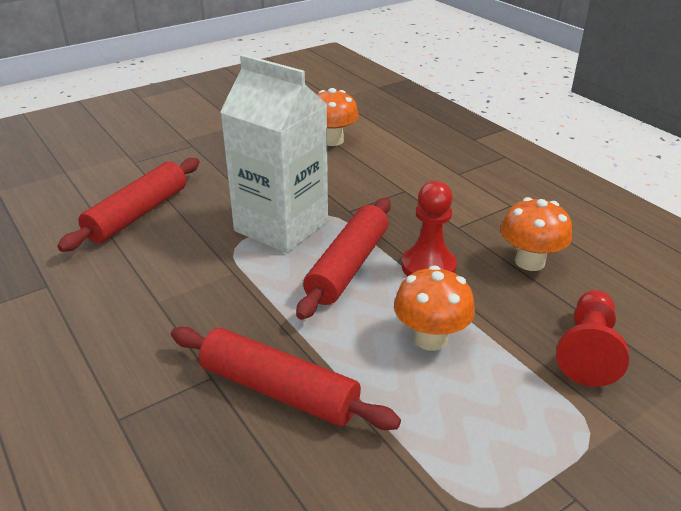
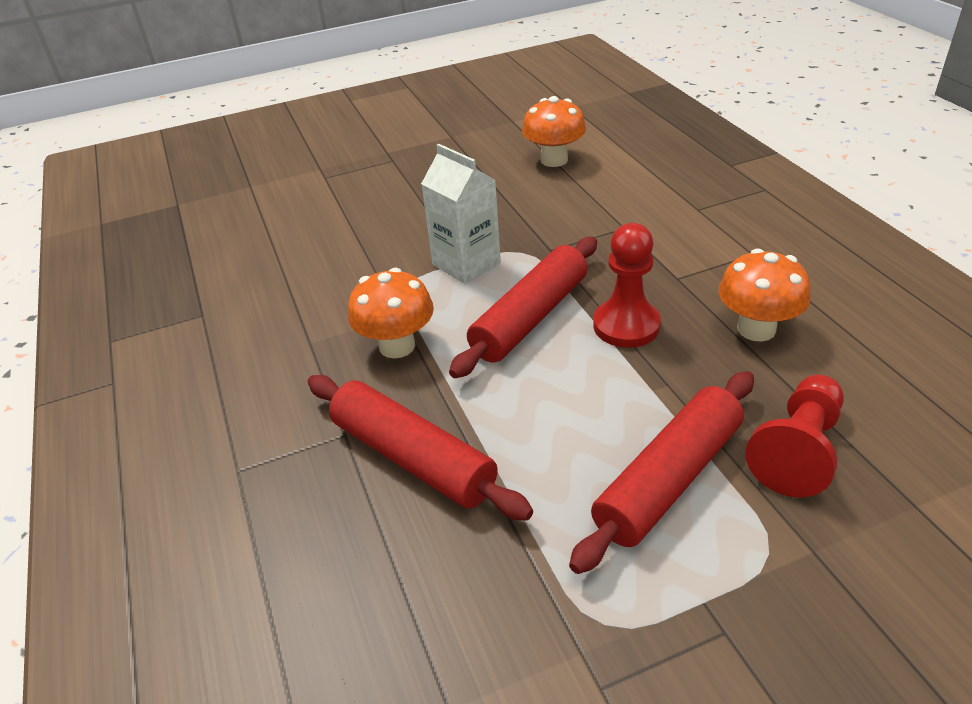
camera: 15 degrees right, 5 degrees up
red rolling pin [57,158,199,252] -> red rolling pin moved to [569,371,754,574]
white carton [220,54,328,253] -> white carton [421,144,501,284], size x0.62
orange mushroom [394,265,475,351] -> orange mushroom moved to [348,268,434,358]

